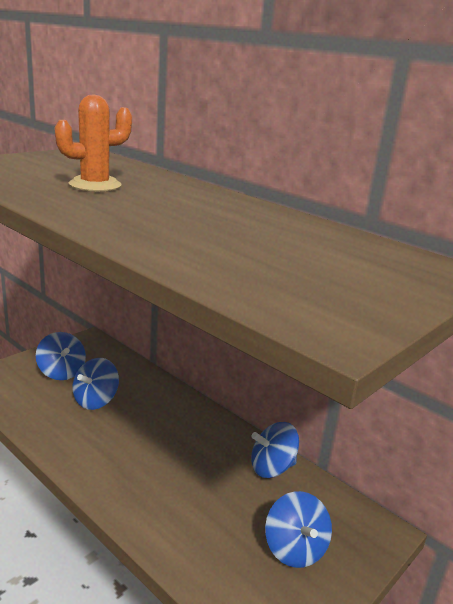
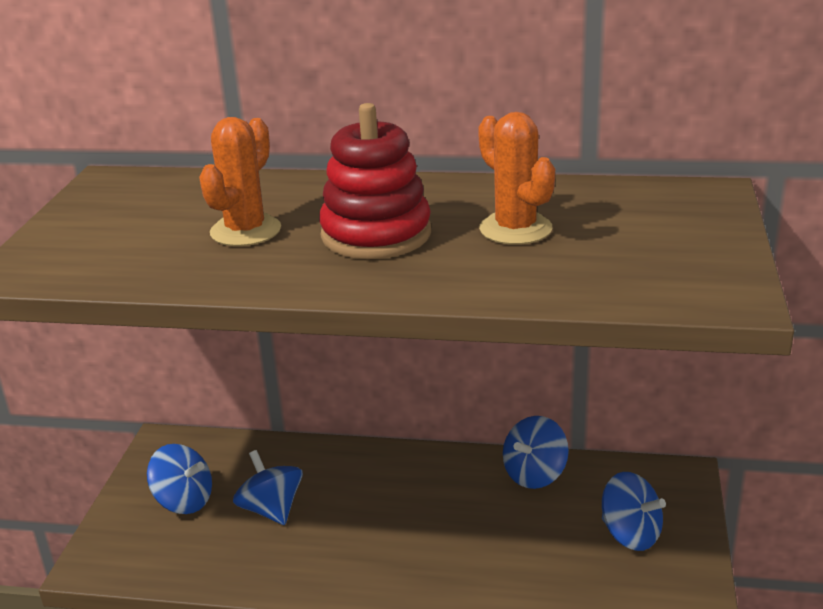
camera: 30 degrees left, 5 degrees up
blue spinning top [73,358,119,410] -> blue spinning top turned 150 degrees clockwise [233,450,303,525]
none -> red stacking toy [319,103,431,259]
none -> orange cactus [478,112,555,245]

